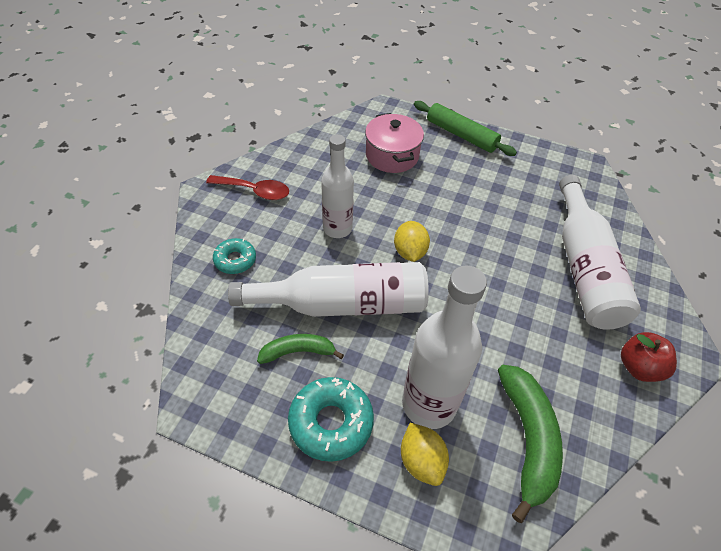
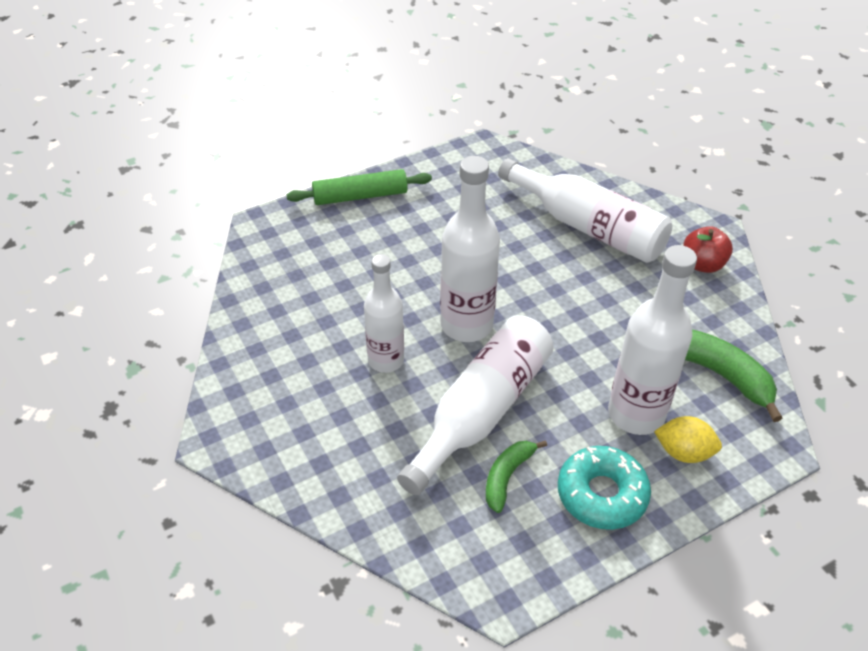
camera: 50 degrees left, 5 degrees down
red spoon [206,175,289,200] -> none
turquoise donut [213,238,256,274] -> none
pink pot [365,113,424,173] -> none
yellow lemon [394,221,430,262] -> white bottle [440,156,500,342]

